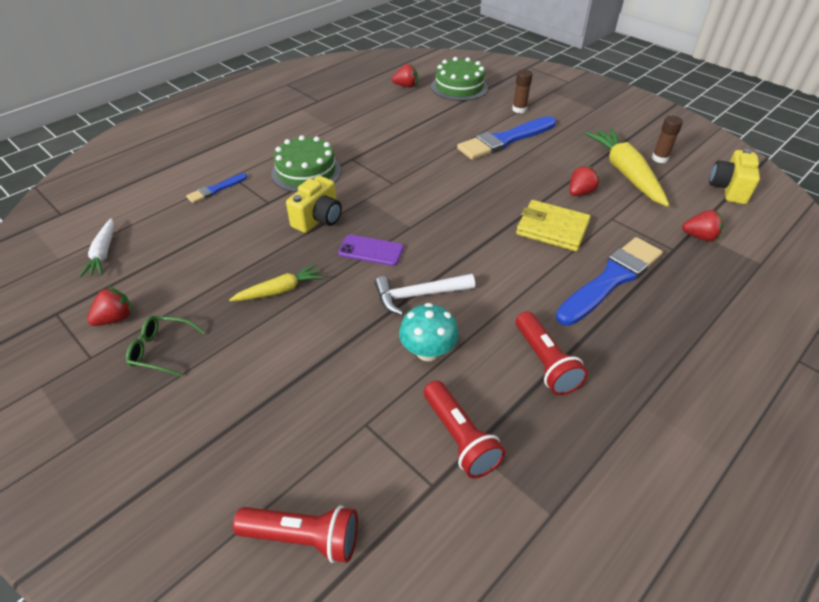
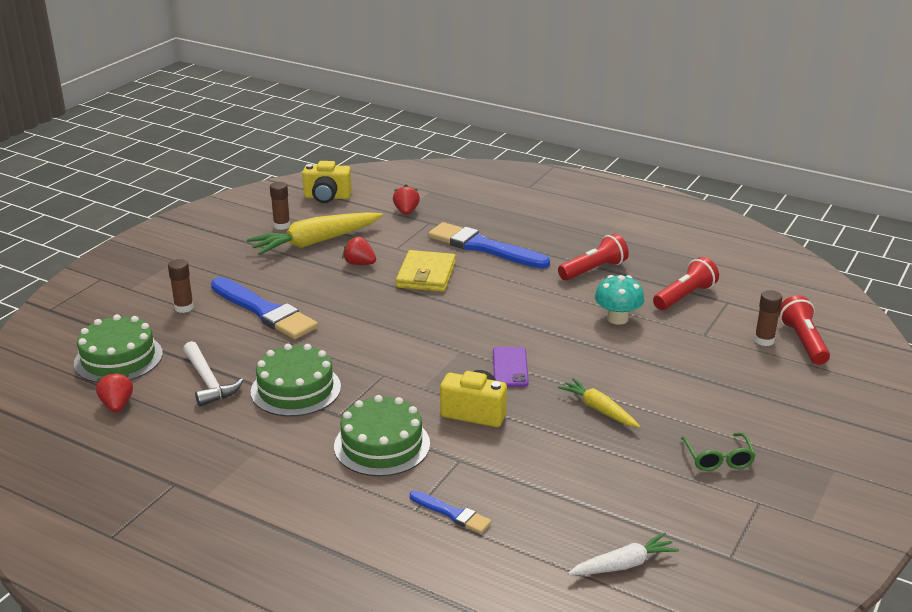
camera: 105 degrees left, 15 degrees down
red strawberry [87,287,132,326] -> none
white hammer [375,274,475,315] -> white hammer moved to [183,341,244,407]
none -> green cake [251,344,341,416]
none -> brown glue stick [754,290,782,346]

